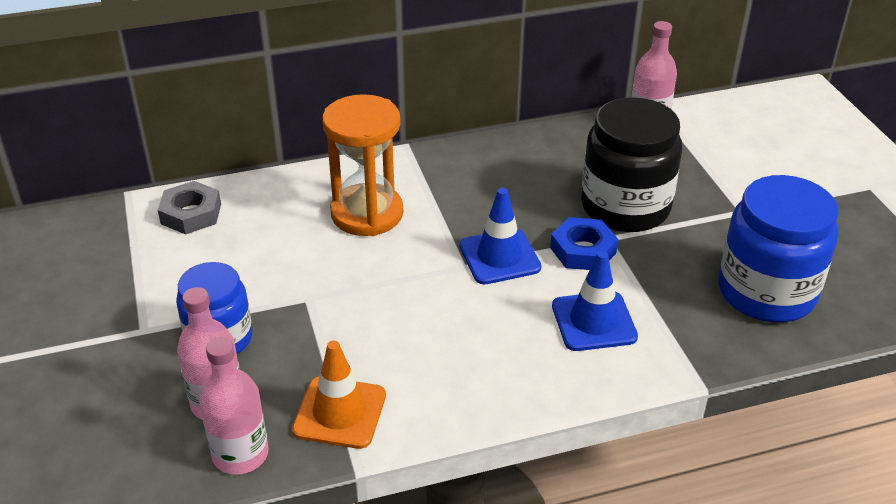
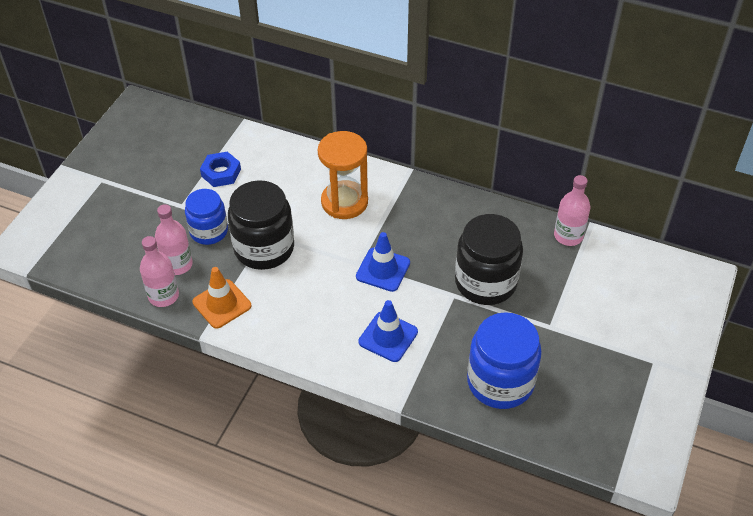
camera: 40 degrees right, 10 degrees up
grey nut [158,181,221,234] -> none
blue nut [550,217,618,270] -> blue nut moved to [200,152,241,187]
none -> black jar [228,180,294,270]

